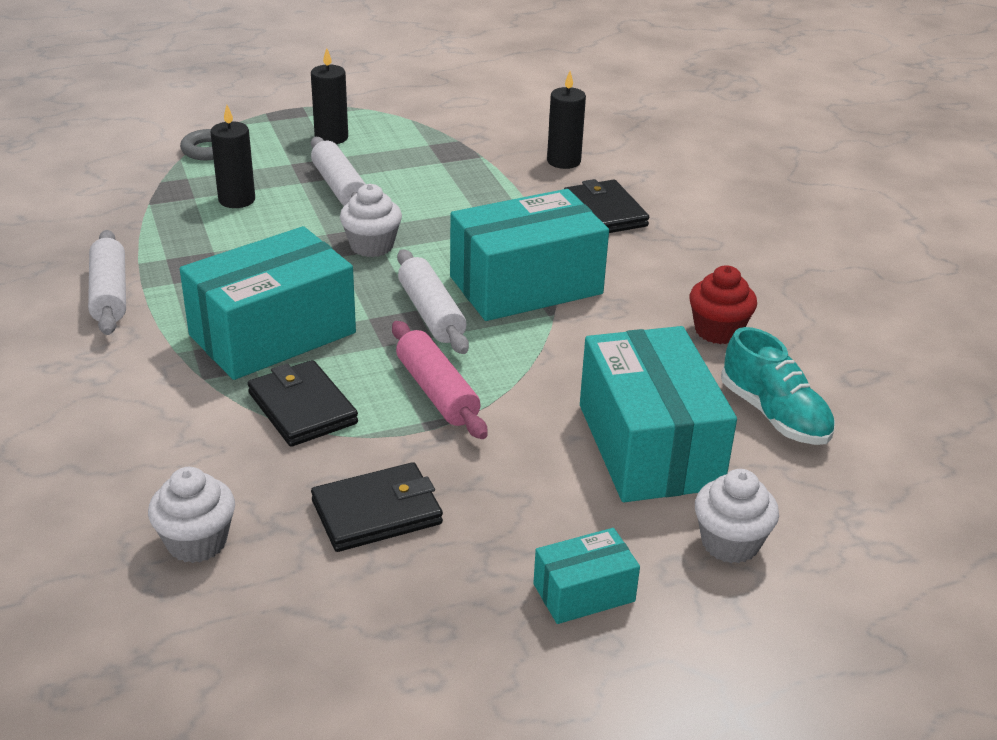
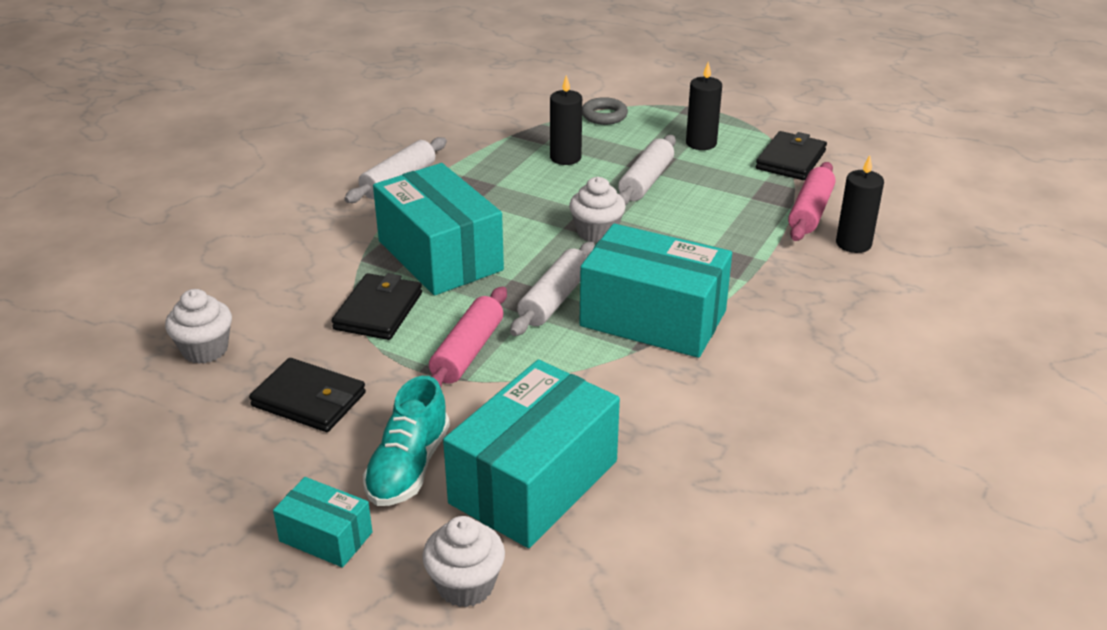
camera: 50 degrees right, 0 degrees up
turquoise box [180,226,356,380] -> turquoise box turned 45 degrees clockwise [373,163,504,295]
black wallet [564,179,649,233] -> black wallet moved to [756,131,827,180]
red cupcake [689,265,757,344] -> none
turquoise shoe [721,327,835,445] -> turquoise shoe moved to [363,376,450,506]
none -> pink rolling pin [788,162,836,241]

